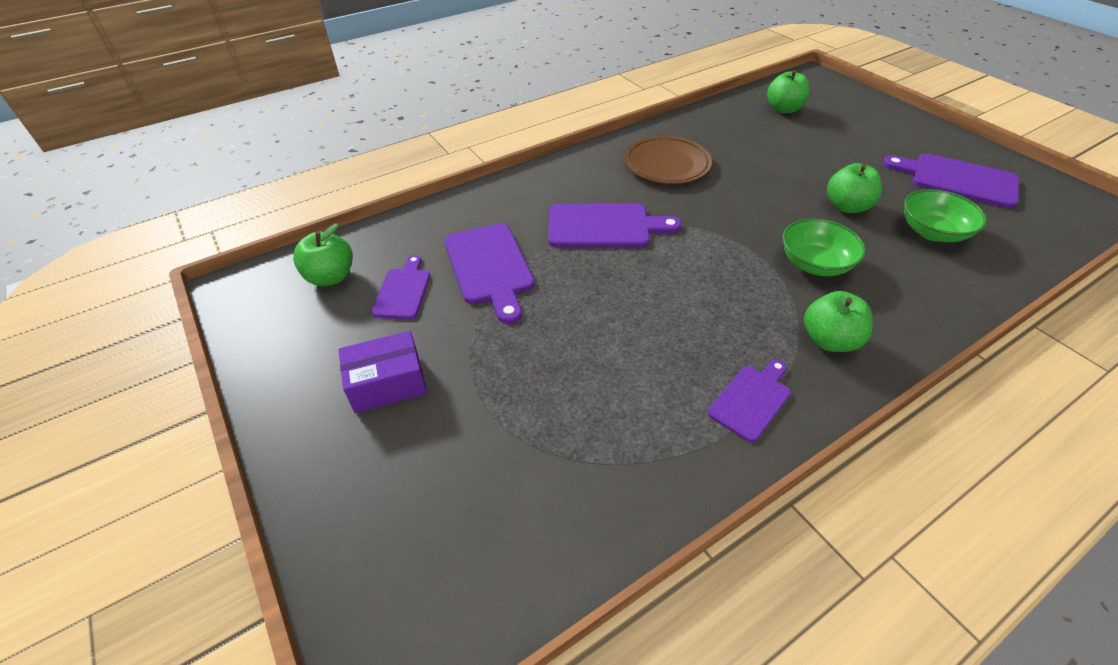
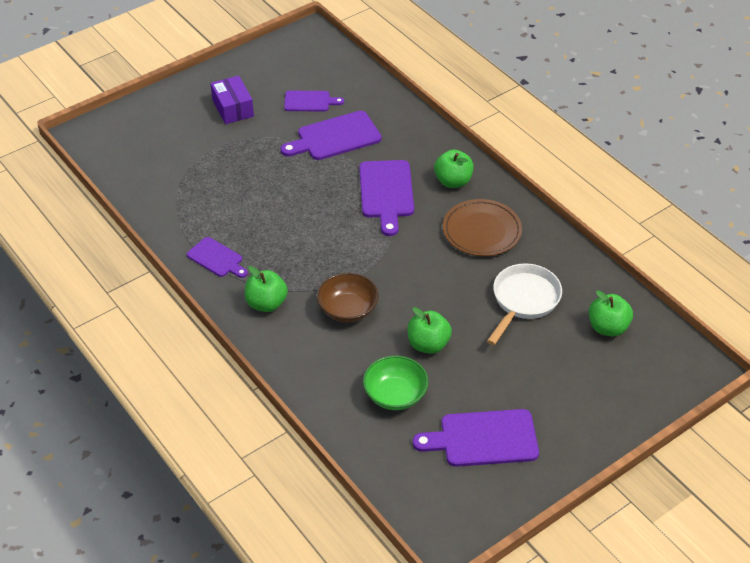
camera: 85 degrees right, 0 degrees up
green apple [293,224,353,286] -> green apple moved to [434,150,474,188]
green bowl [782,219,866,276] -> brown bowl [317,273,379,323]
purple cutting board [883,153,1019,209] -> purple cutting board turned 120 degrees counterclockwise [413,409,539,467]
none -> white pan [487,263,562,345]

